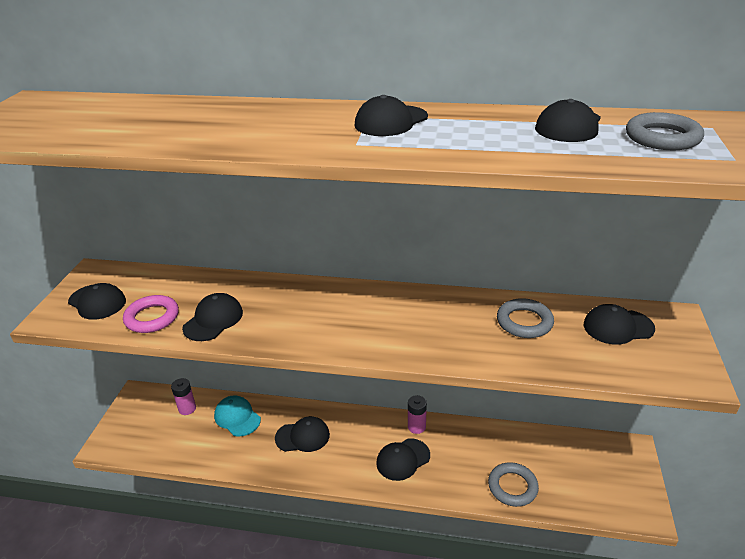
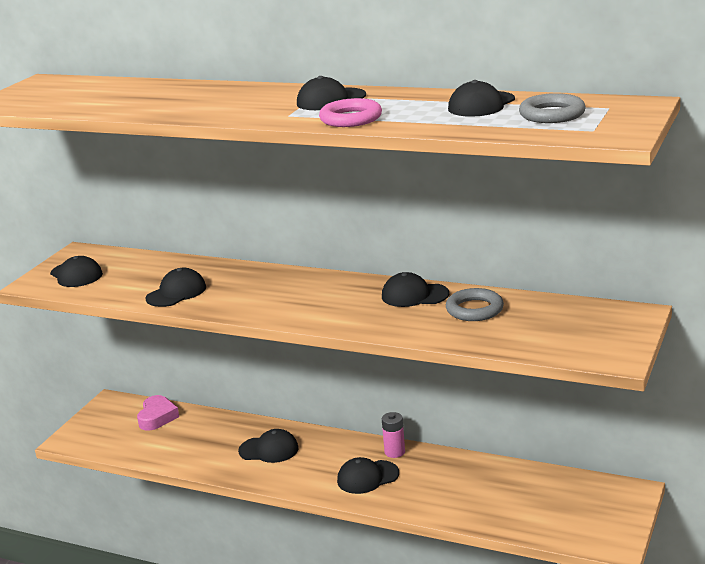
camera: 15 degrees right, 10 degrees down
pink ring [123,295,179,333] -> pink ring moved to [319,98,382,127]
pink battery [171,378,196,415] -> pink heart [137,395,179,431]
turquoise cap [214,395,261,437] -> none
grey ring [488,462,539,507] -> none
black cap [584,304,655,345] -> black cap moved to [382,272,449,307]

